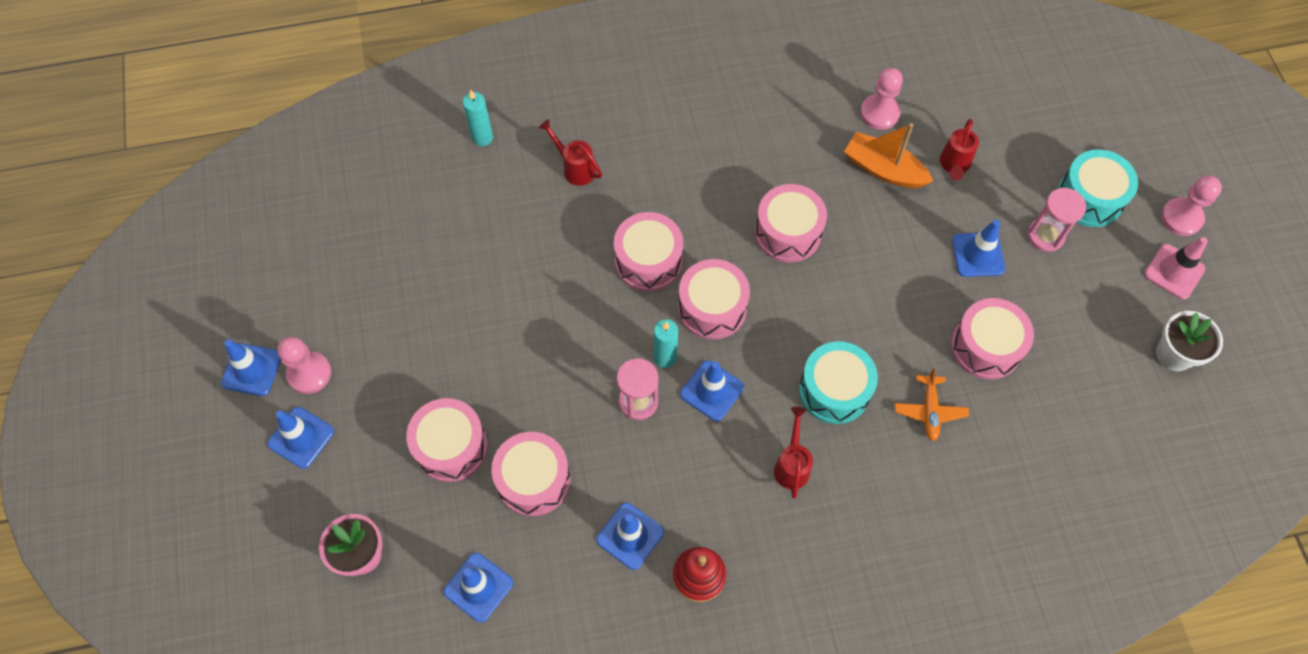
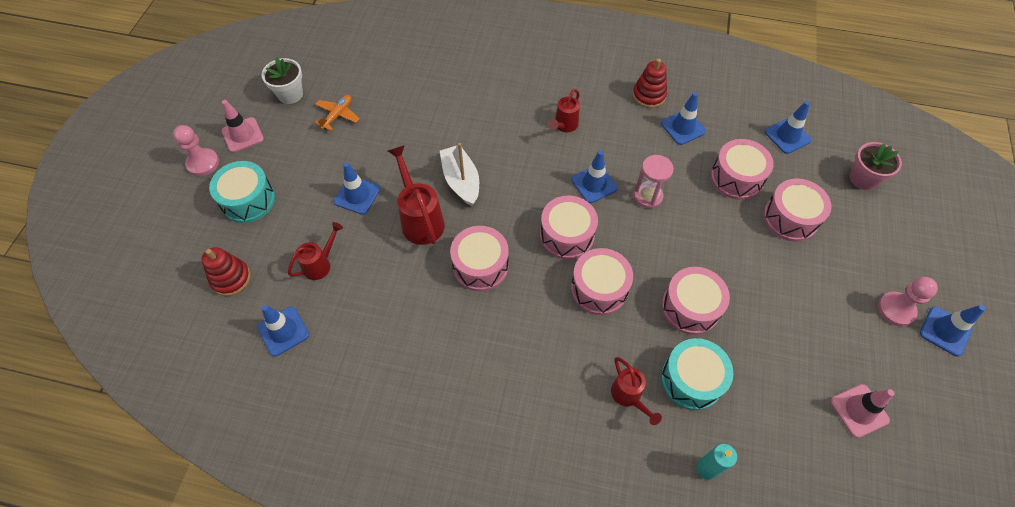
camera: 155 degrees left, 5 degrees down
blue traffic cone [267,407,334,469] -> blue traffic cone moved to [257,305,309,356]
turquoise candle [654,319,678,368] -> none
turquoise drum [799,341,878,424] -> turquoise drum moved to [661,338,733,410]
orange boat [844,123,933,188] -> none
pink pawn [860,68,903,130] -> none
orange plane [895,368,969,441] -> orange plane moved to [315,95,360,131]
pink drum [951,298,1034,380] -> pink drum moved to [662,267,730,335]
pink hourglass [1027,188,1086,252] -> none
none -> red stacking toy [201,247,251,296]
none -> red watering can [388,145,445,245]
none -> white boat [440,143,479,206]
none -> pink traffic cone [830,384,895,438]

